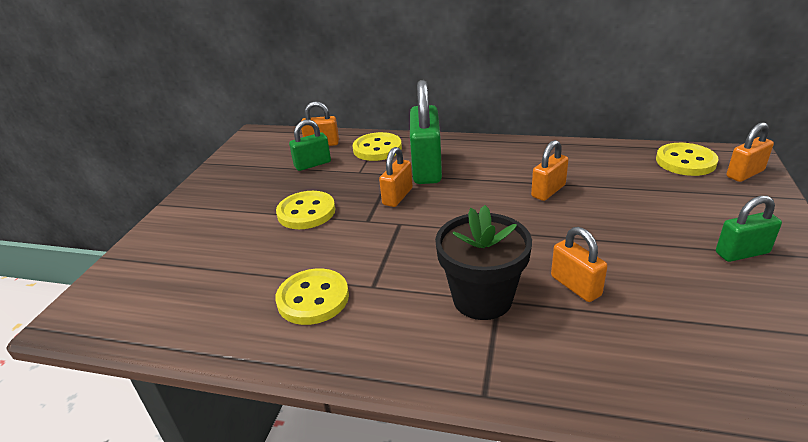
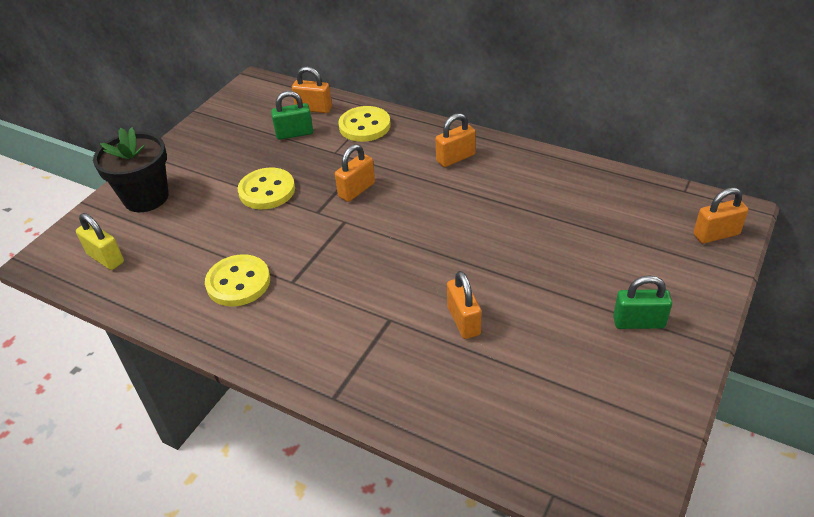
camera: 15 degrees right, 10 degrees up
green padlock [410,80,442,184] -> none
black flower pot [435,205,532,320] -> black flower pot moved to [93,127,169,212]
orange padlock [531,140,569,201] -> orange padlock moved to [435,113,476,167]
yellow button [656,143,719,176] -> none
none -> yellow padlock [76,213,124,270]

